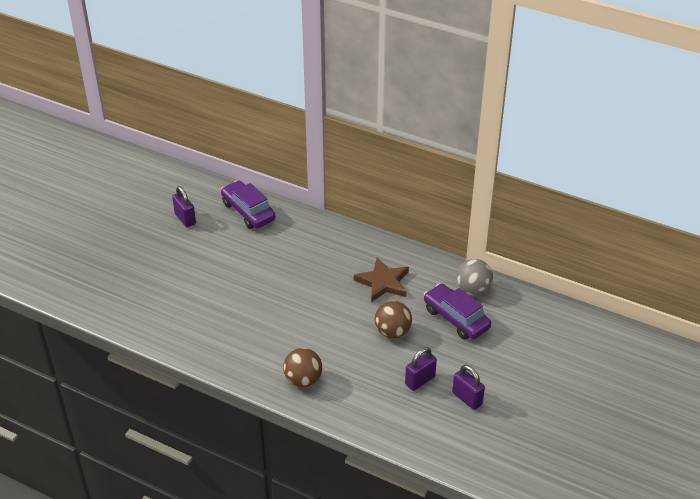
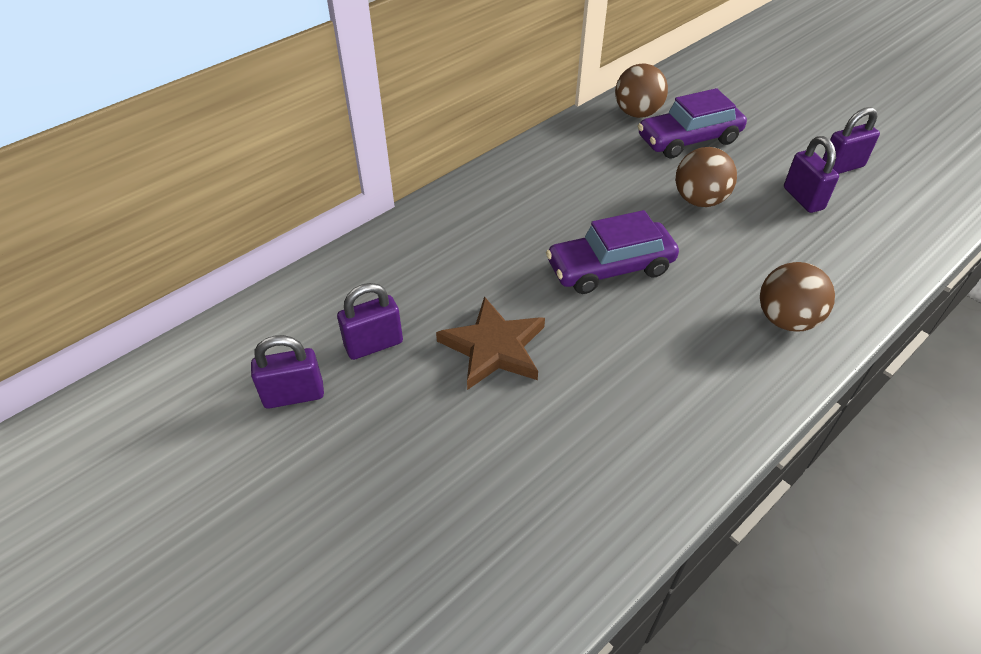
camera: 70 degrees left, 5 degrees up
purple car [221,180,275,229] -> purple car moved to [546,210,679,294]
brown star [354,258,409,302] -> brown star moved to [436,296,545,390]
grey ball [457,259,493,295] -> brown ball [615,64,668,118]
none -> purple padlock [337,283,403,360]

